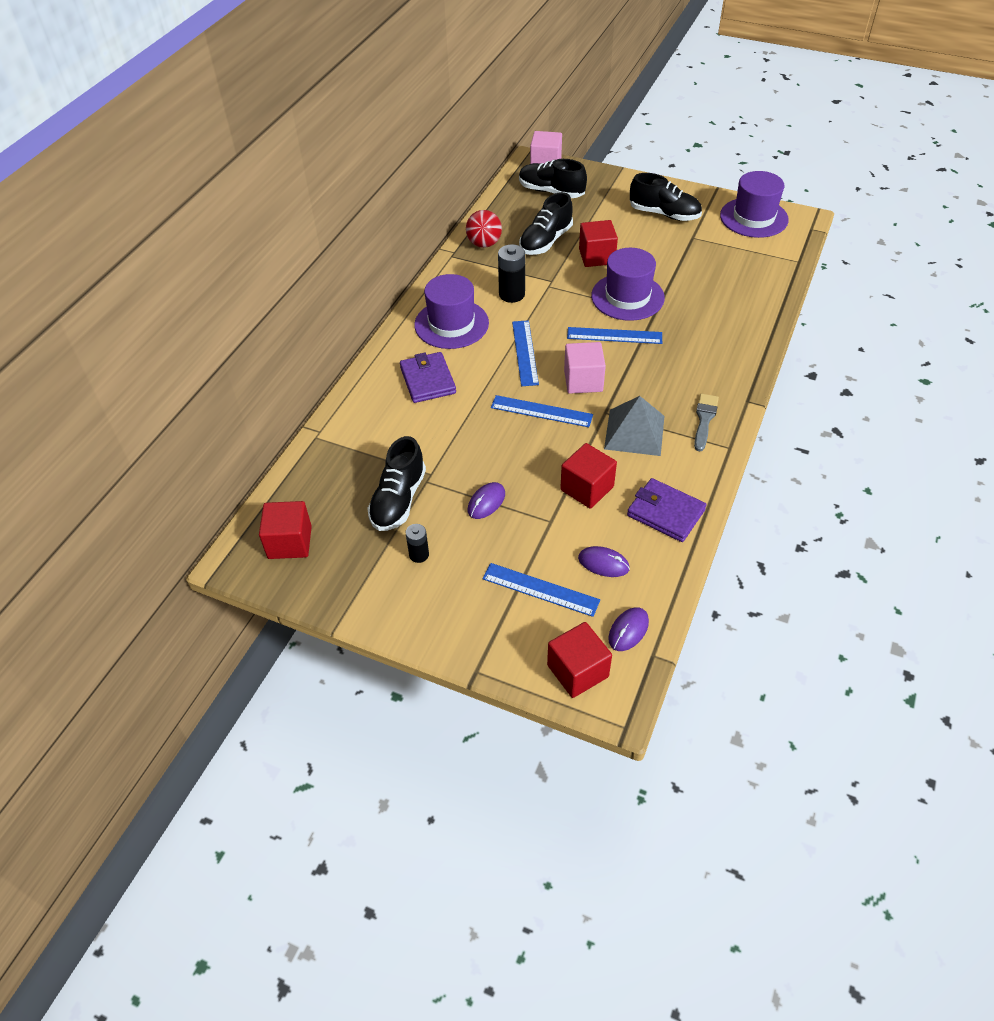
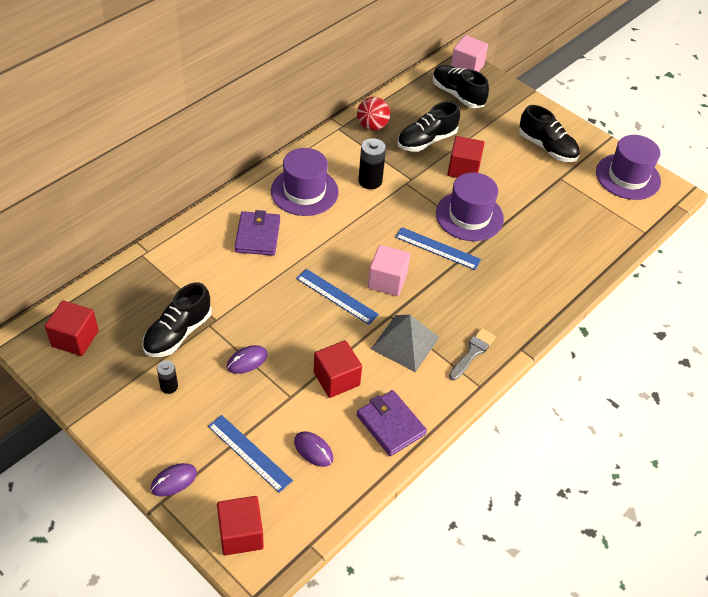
camera: 15 degrees right, 0 degrees up
blue ruler [512,320,539,386] -> none
purple mouse [608,607,649,651] -> purple mouse moved to [151,463,197,497]

